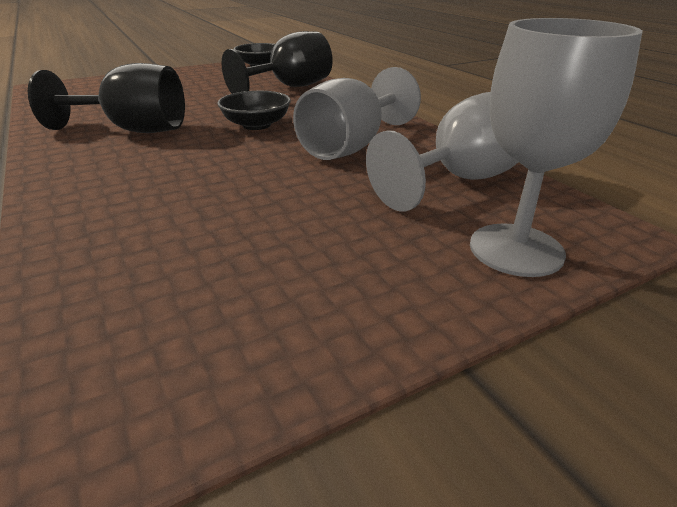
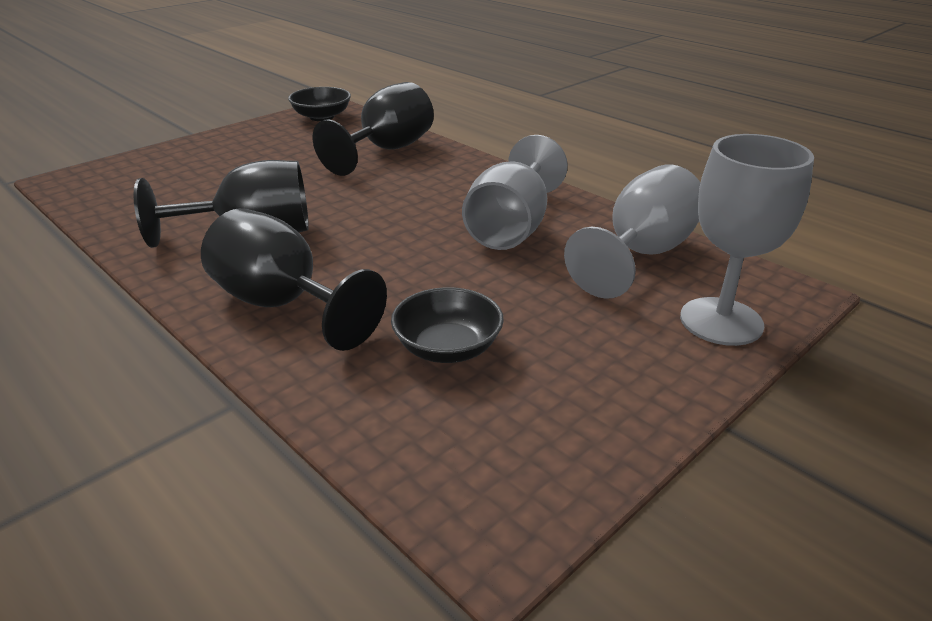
camera: 15 degrees left, 0 degrees up
black bowl [217,91,291,130] -> black bowl moved to [391,287,504,363]
none -> black goblet [201,208,387,351]

